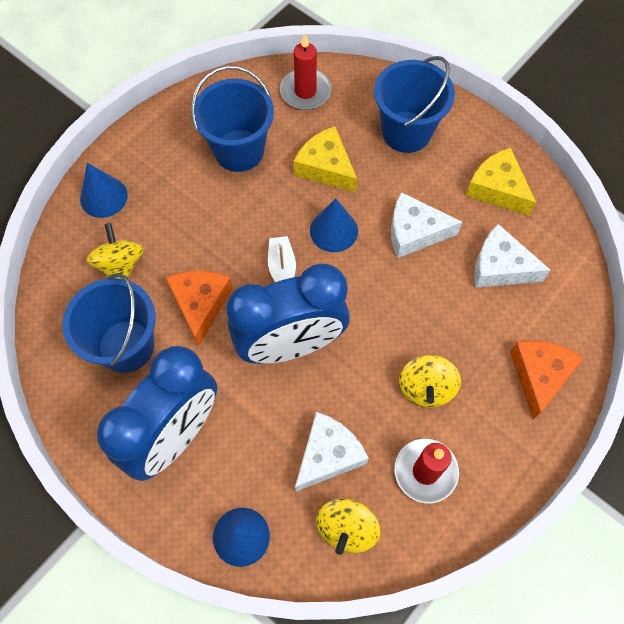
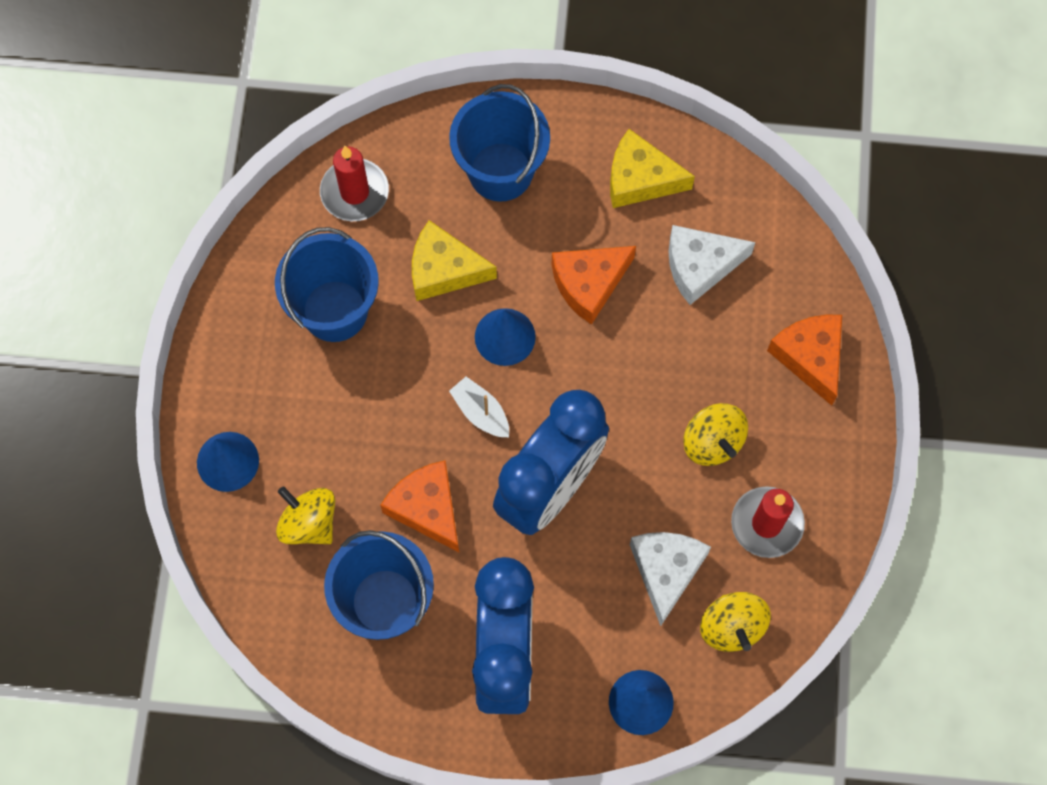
camera: 35 degrees left, 5 degrees up
white cheese [391,192,462,258] -> orange cheese [552,246,636,325]

